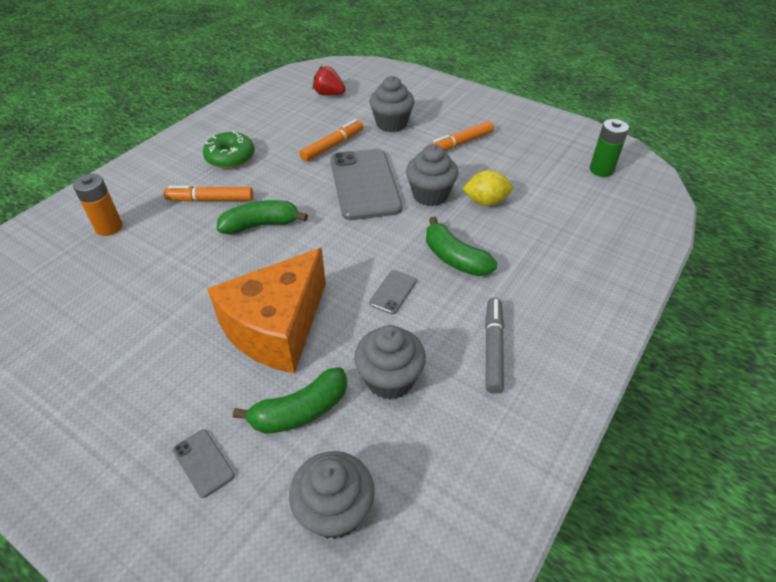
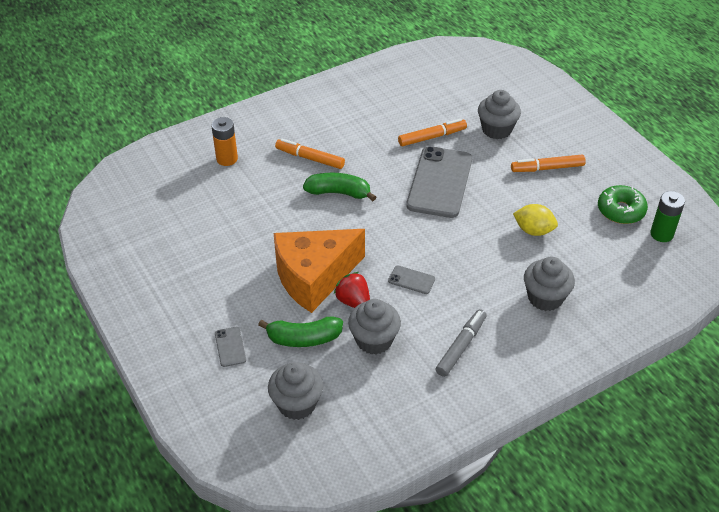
camera: 25 degrees right, 0 degrees up
green donut [203,131,254,169] -> green donut moved to [598,185,648,224]
red strawberry [312,66,346,95] -> red strawberry moved to [334,272,370,308]
grey phone [369,270,417,314] -> grey phone turned 60 degrees clockwise [388,266,435,294]
grey cupcake [406,144,458,206] -> grey cupcake moved to [524,257,575,311]
green banana [426,217,497,276] -> none

